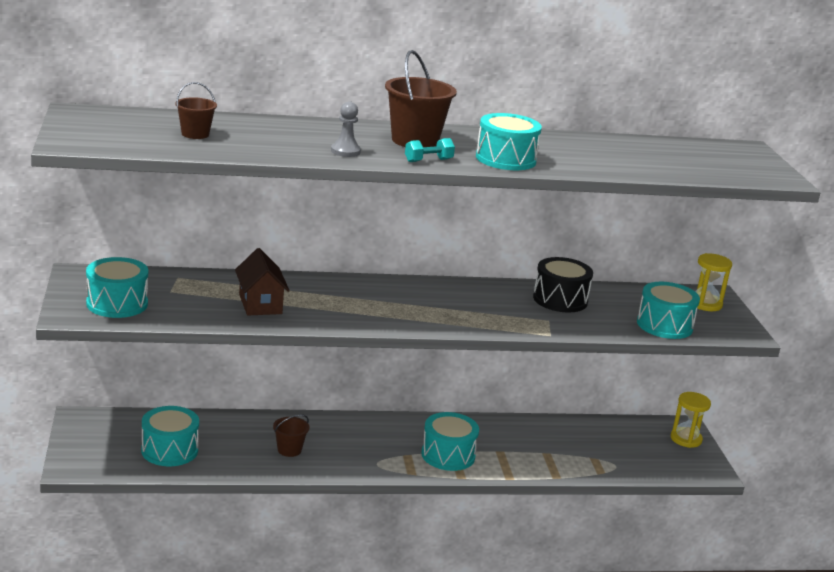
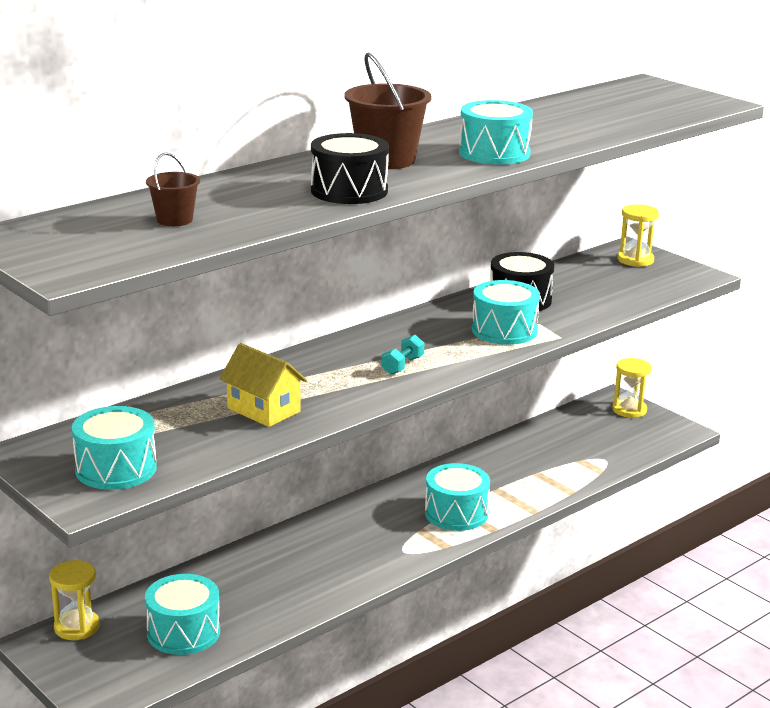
camera: 30 degrees left, 0 degrees up
brown house [235,248,290,315] -> yellow house [220,343,307,427]
brown bucket [273,414,309,457] -> none
grey pawn [331,102,361,157] -> black drum [311,133,389,204]
turquoise dumbbell [405,138,455,162] -> turquoise dumbbell moved to [381,335,424,374]
turquoise drum [637,282,700,339] -> turquoise drum moved to [472,280,540,345]
none -> yellow hourglass [49,560,100,640]

